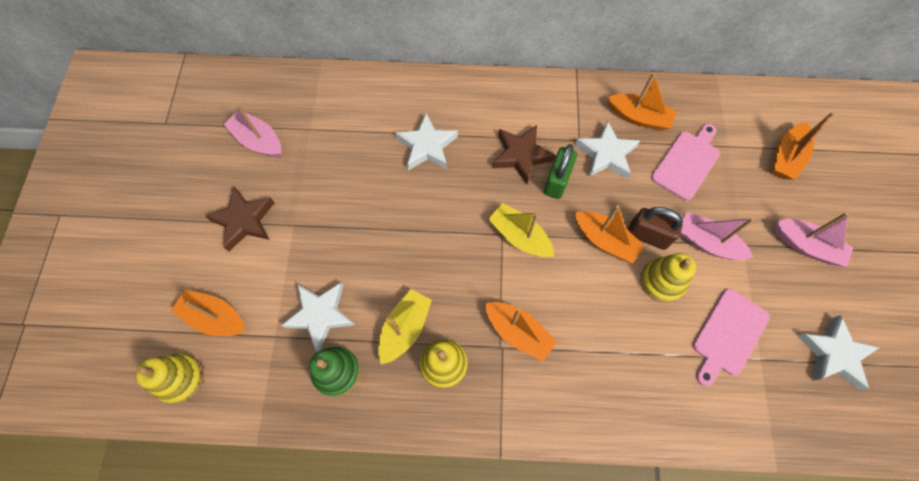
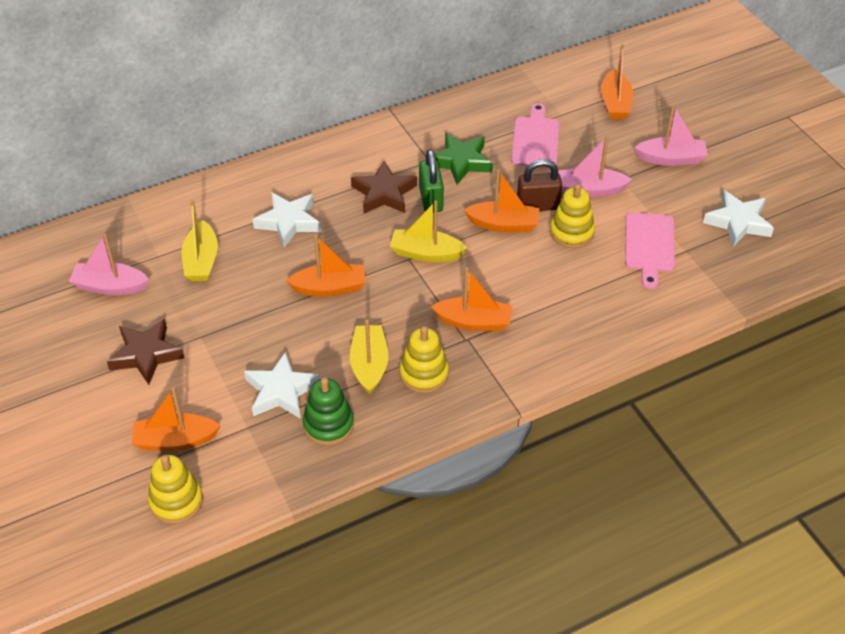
camera: 30 degrees left, 20 degrees down
white star [575,120,640,179] -> green star [434,133,493,185]
orange boat [608,72,676,131] -> orange boat moved to [286,235,366,297]
none -> yellow boat [182,200,218,281]

